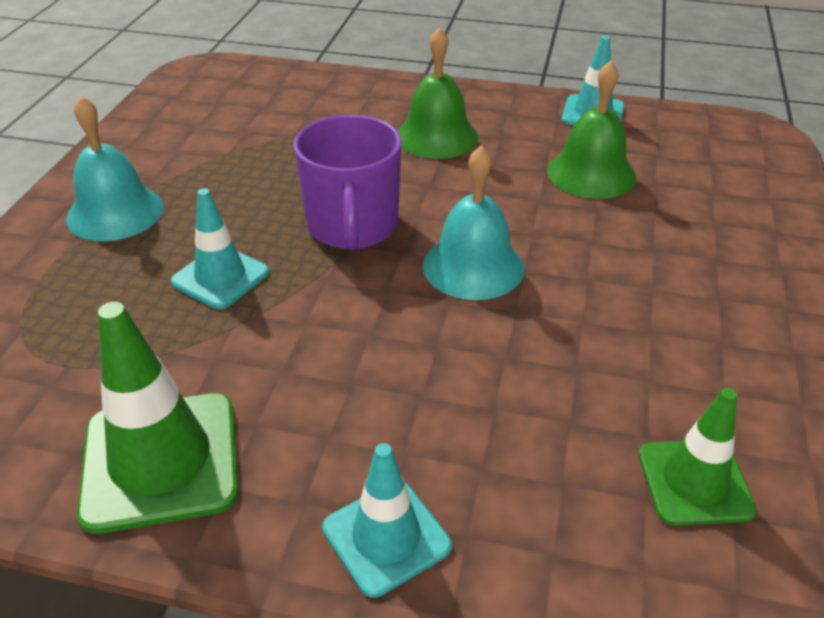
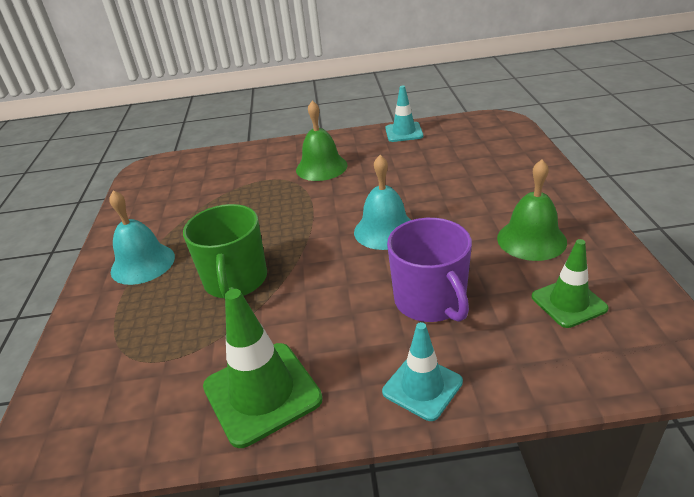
camera: 15 degrees left, 5 degrees down
turquoise traffic cone [171,188,269,309] -> green mug [183,204,267,299]
purple mug [294,115,402,250] -> purple mug moved to [387,218,472,322]
green bell [547,61,636,199] -> green bell moved to [497,160,567,261]

